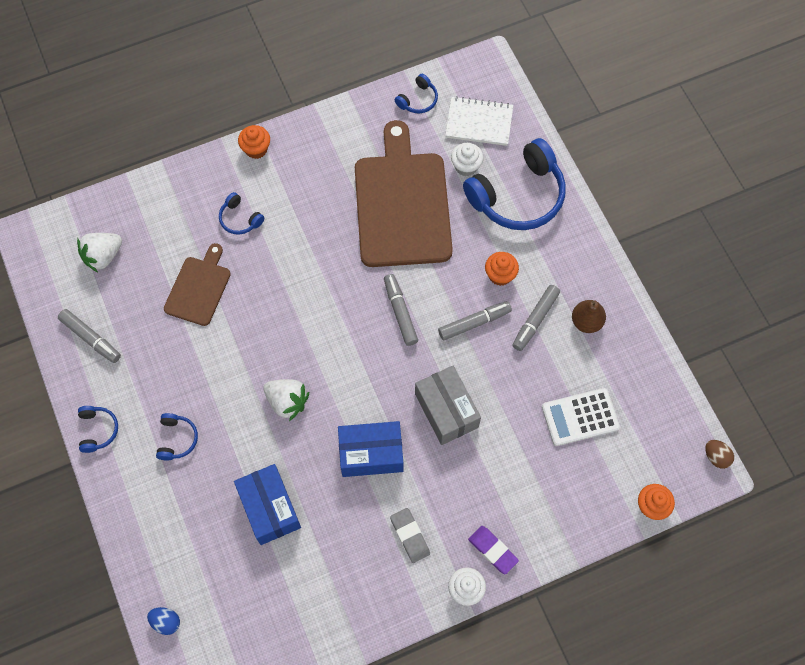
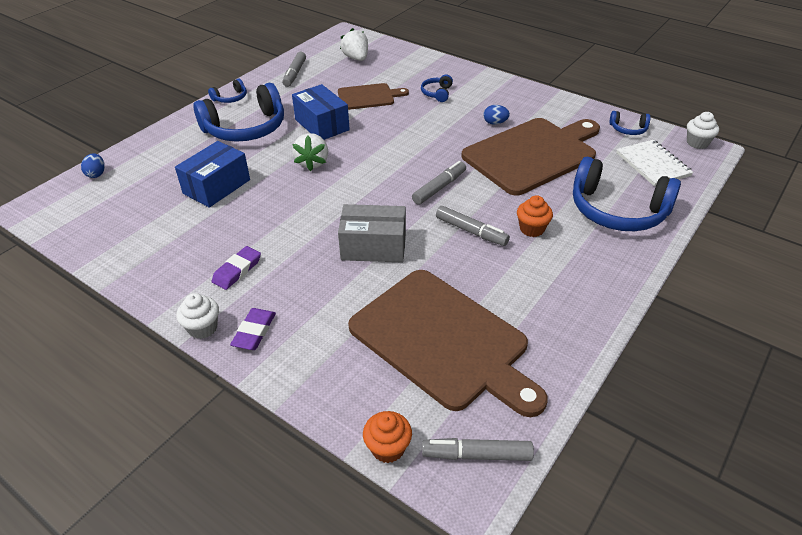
camera: 60 degrees right, 25 degrees down
white strawberry [77,233,122,272] -> white strawberry turned 45 degrees clockwise [340,28,368,61]
blue headphones [156,413,198,460] -> blue headphones [193,83,284,142], size x2.24
orange cupcake [238,125,270,159] -> none
blue box [338,421,403,477] -> blue box moved to [292,84,350,140]
grey eraser [390,508,430,563] -> purple eraser [212,246,261,290]
grey box [415,366,481,445] -> grey box turned 60 degrees clockwise [338,204,406,262]
white cupcake [451,143,484,176] -> white cupcake moved to [687,112,719,149]
grey marker [512,285,560,351] -> grey marker moved to [422,438,534,461]
white calculator [542,388,620,446] -> brown cutting board [348,270,548,417]
brown pear [572,300,606,333] -> none
brown egg [705,440,734,469] -> none
none -> blue egg [483,105,510,125]

